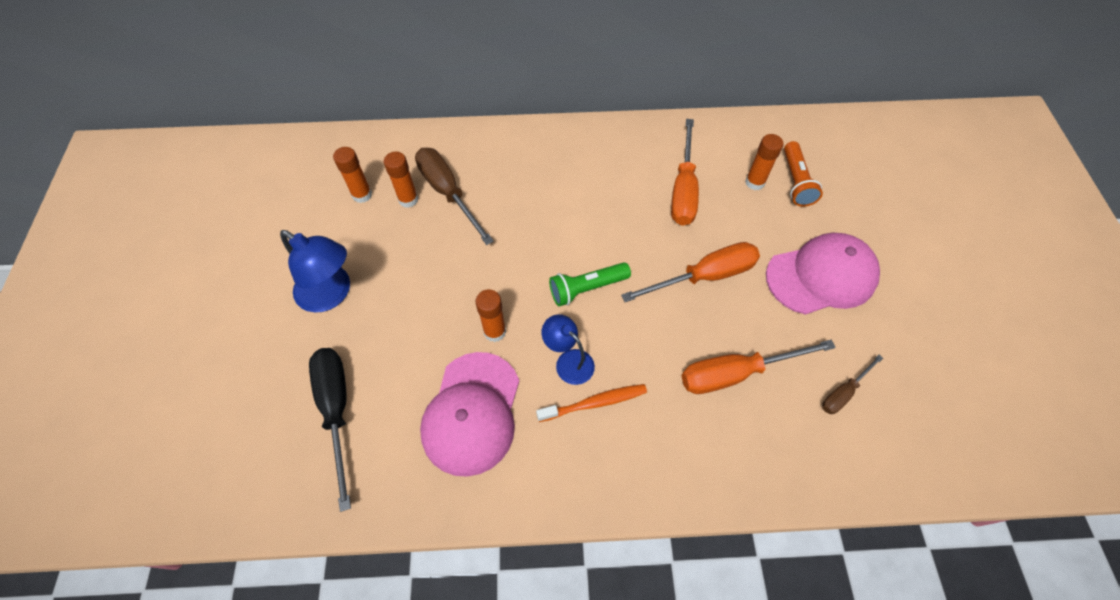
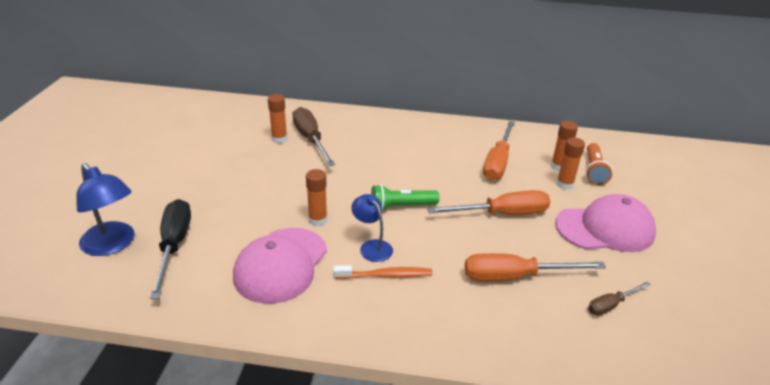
camera: 10 degrees right, 25 degrees down
blue lamp [280,230,350,313] -> blue lamp moved to [76,163,135,256]
orange glue stick [333,147,372,203] -> orange glue stick moved to [556,137,585,190]

